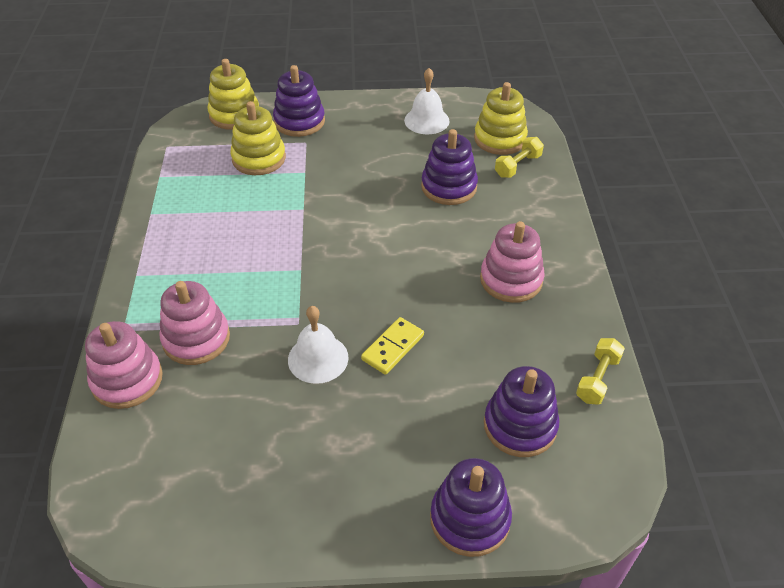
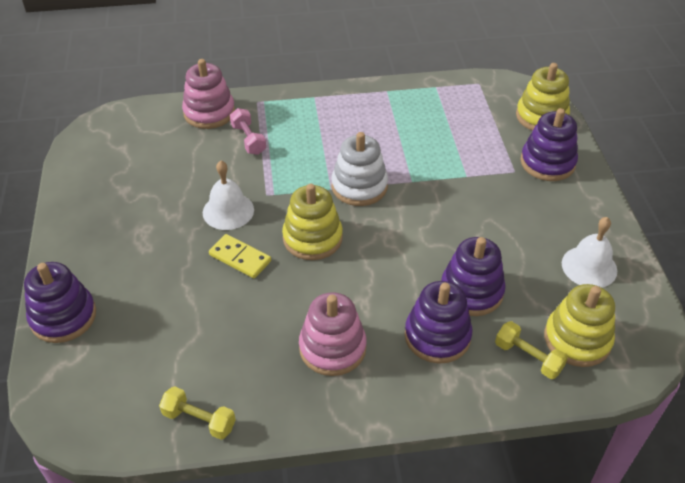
camera: 85 degrees right, 0 degrees up
pink stacking toy [159,281,230,365] -> pink dumbbell [230,108,266,155]
yellow stacking toy [230,101,286,175] -> yellow stacking toy moved to [282,184,343,260]
purple stacking toy [484,366,559,457] -> purple stacking toy moved to [405,281,472,364]
none -> white stacking toy [331,132,388,206]

